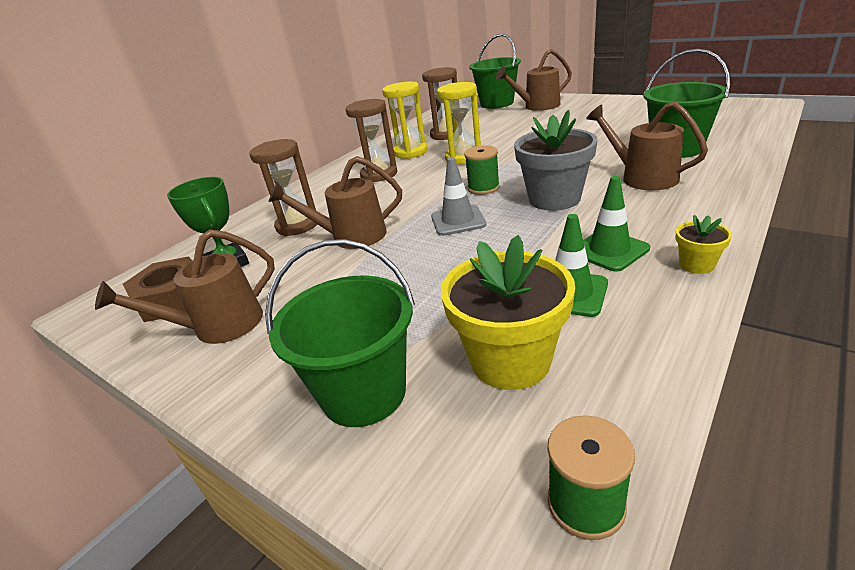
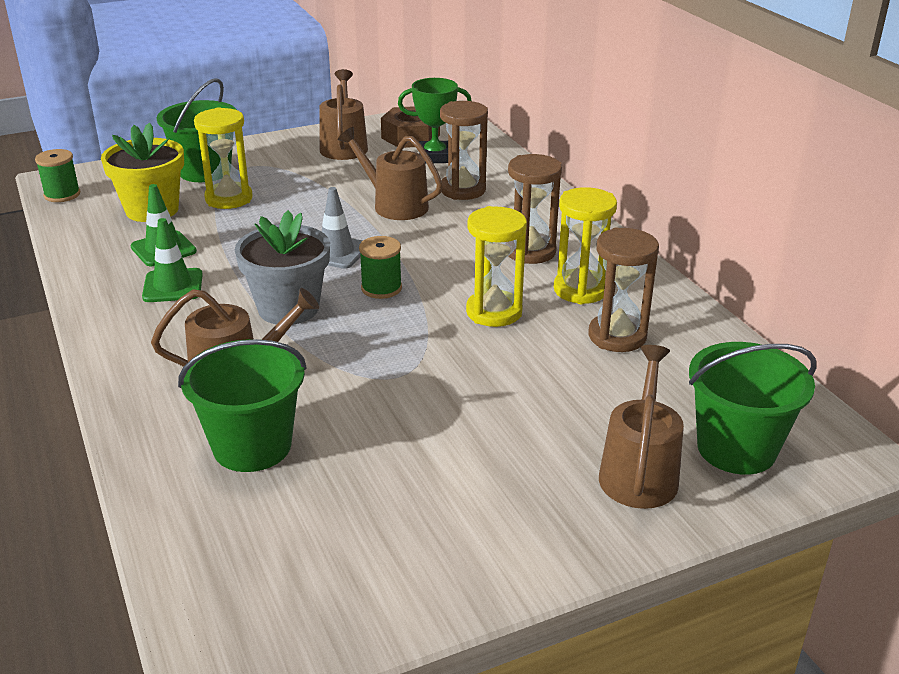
camera: 115 degrees right, 0 degrees up
brown watering can [269,156,402,249] -> brown watering can turned 75 degrees counterclockwise [338,127,443,220]
yellow flower pot [676,215,732,274] -> none
none -> yellow hourglass [194,107,253,209]

